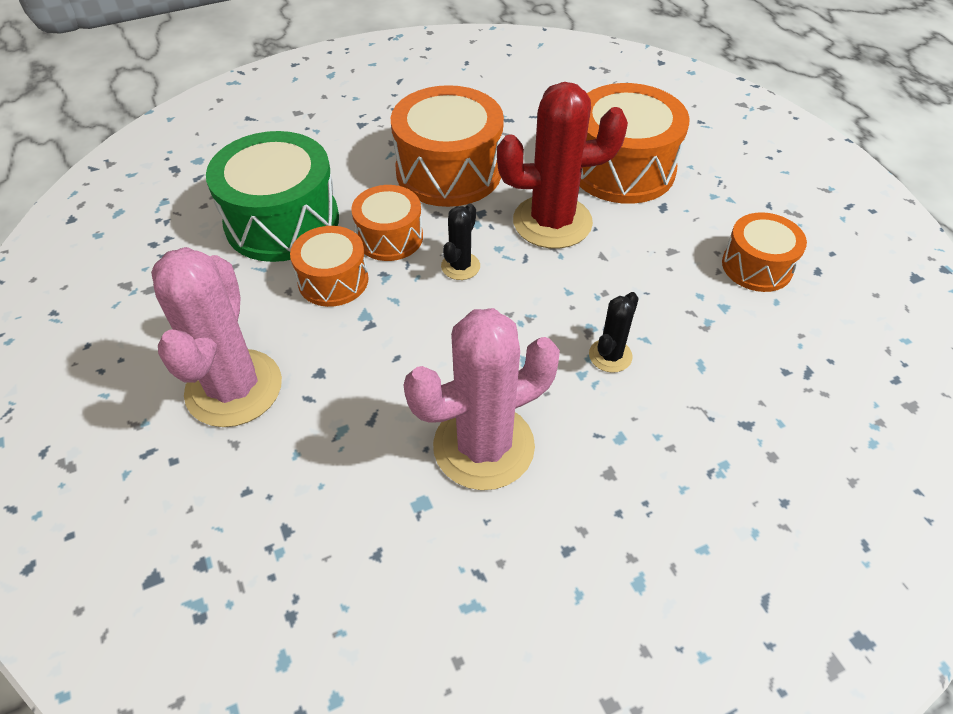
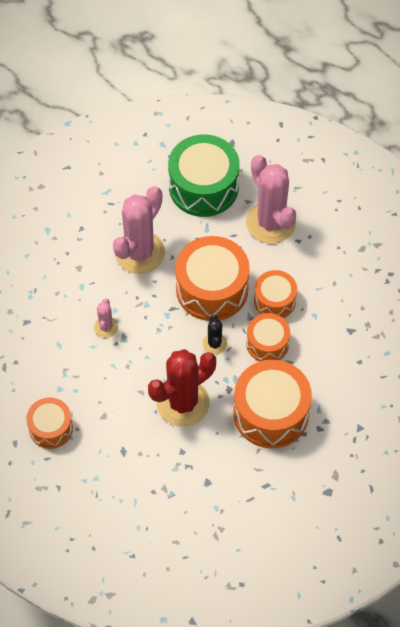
camera: 150 degrees right, 10 degrees up
green drum [206,131,339,262] -> green drum moved to [168,135,240,217]
orange drum [580,83,690,204] -> orange drum moved to [175,236,250,321]
black cactus [589,292,639,373] -> pink cactus [94,299,118,338]

